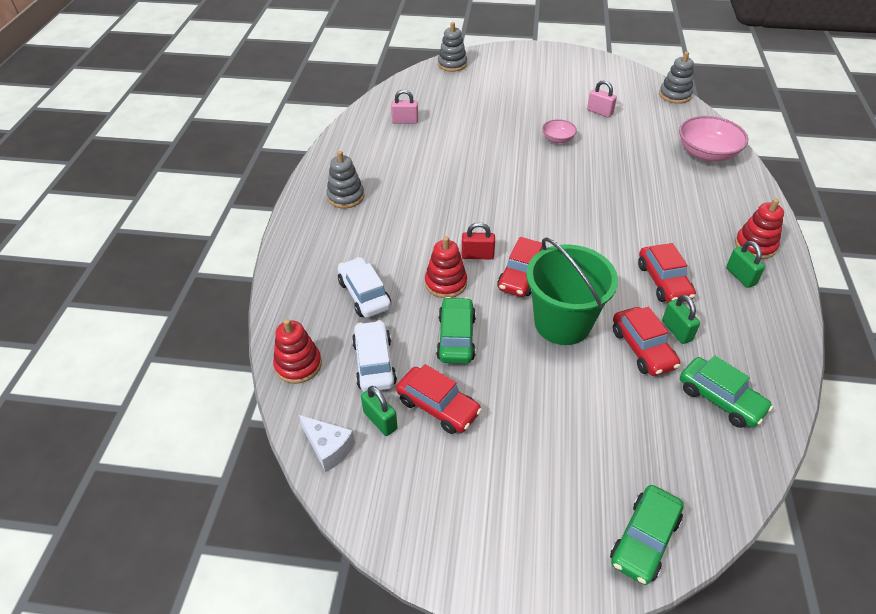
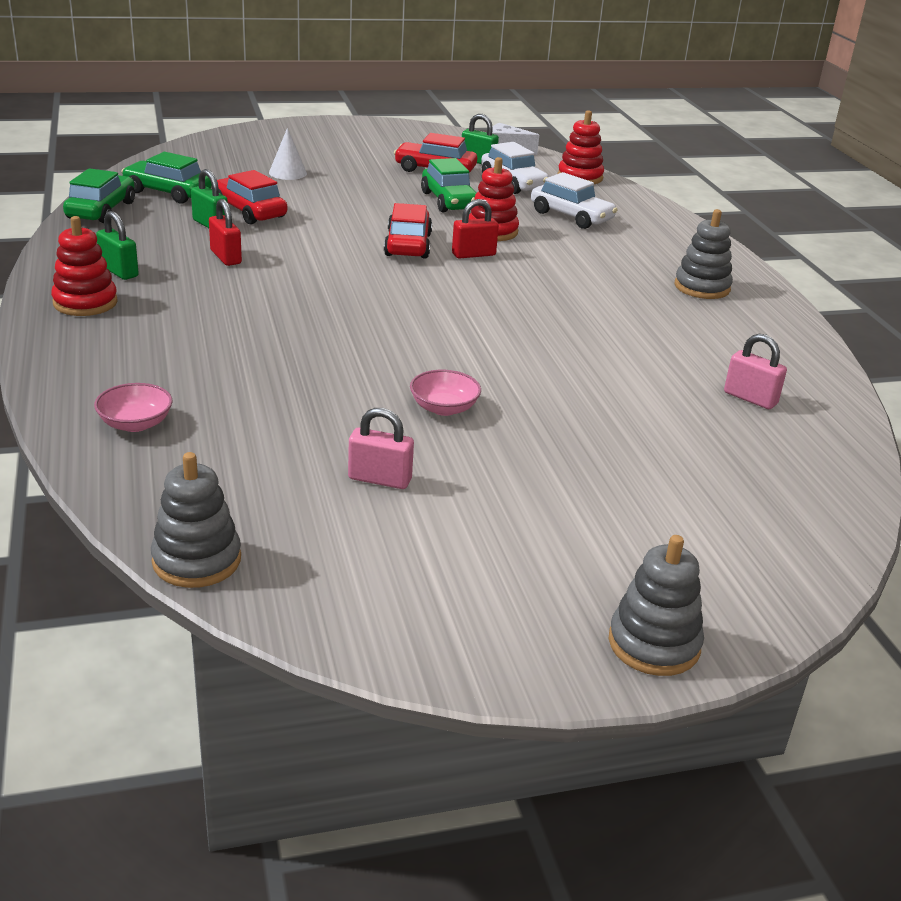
camera: 155 degrees right, 15 degrees down
pink padlock [391,89,418,124] -> pink padlock turned 60 degrees clockwise [724,334,787,409]
grey stacking toy [438,22,467,72] -> grey stacking toy moved to [609,535,704,676]
green bucket [526,237,618,345] -> none
green car [610,485,684,585] -> green car moved to [63,168,135,223]
red car [638,243,696,303] -> red padlock [209,199,242,266]
pink bowl [679,116,748,161] -> pink bowl [94,383,172,432], size x0.54
none -> white cone [269,128,307,180]

